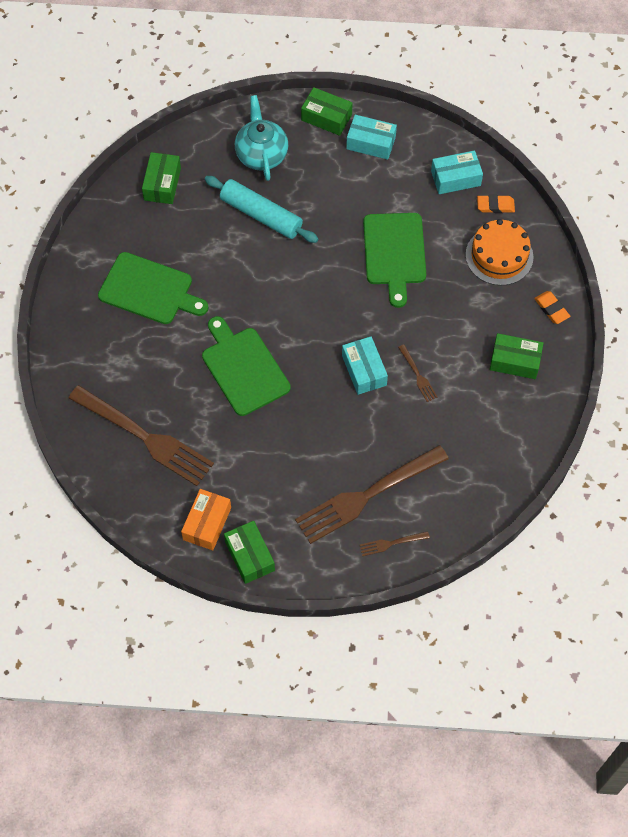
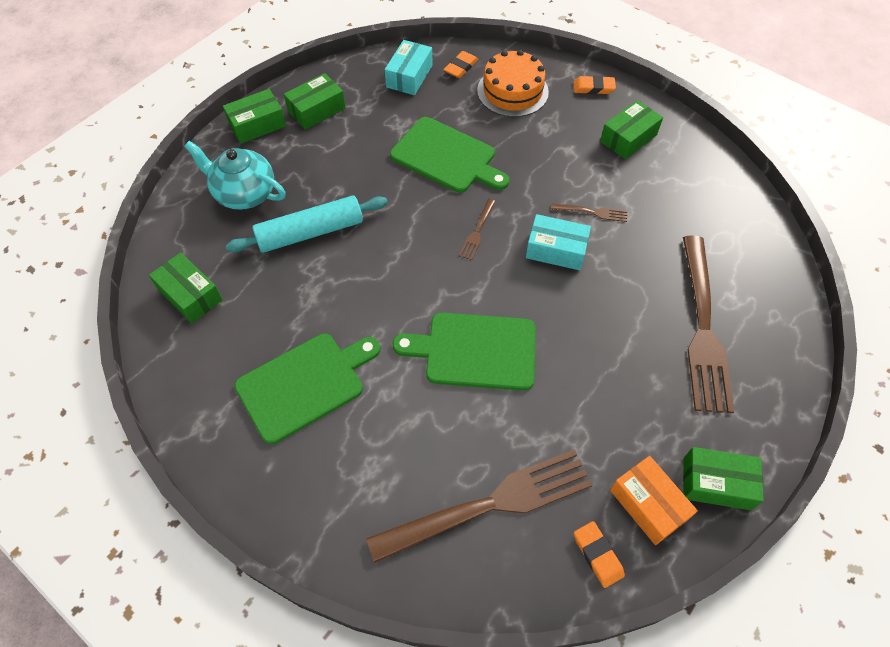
camera: 55 degrees left, 5 degrees down
turquoise box [346,115,397,160] -> green box [284,73,346,130]
brown fork [359,531,430,556] -> brown fork moved to [459,199,496,260]
none -> orange eraser [574,521,625,588]

